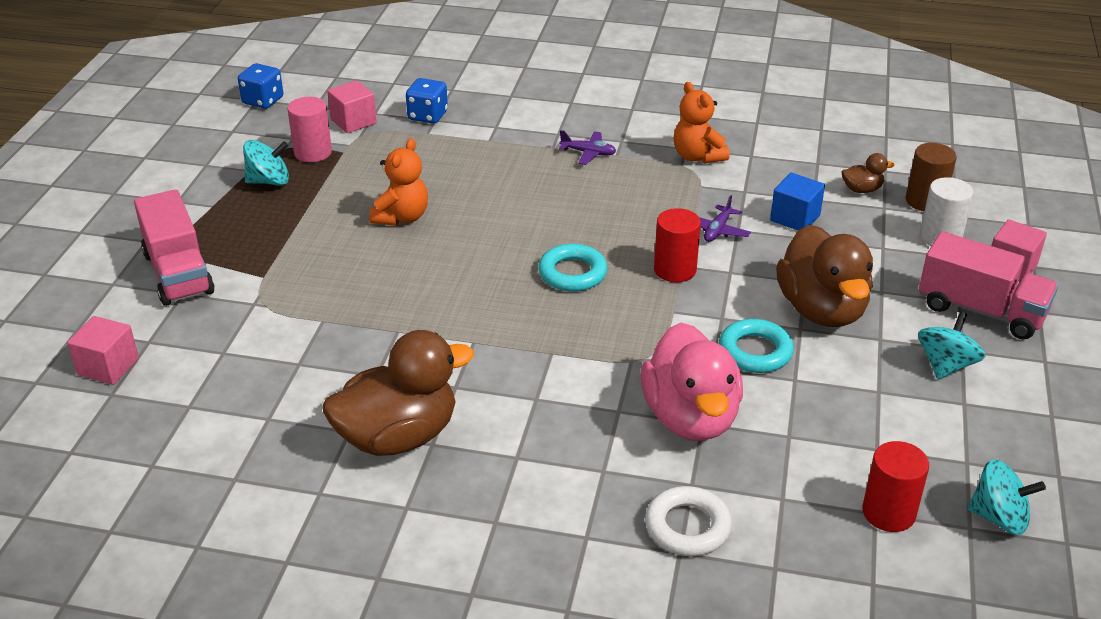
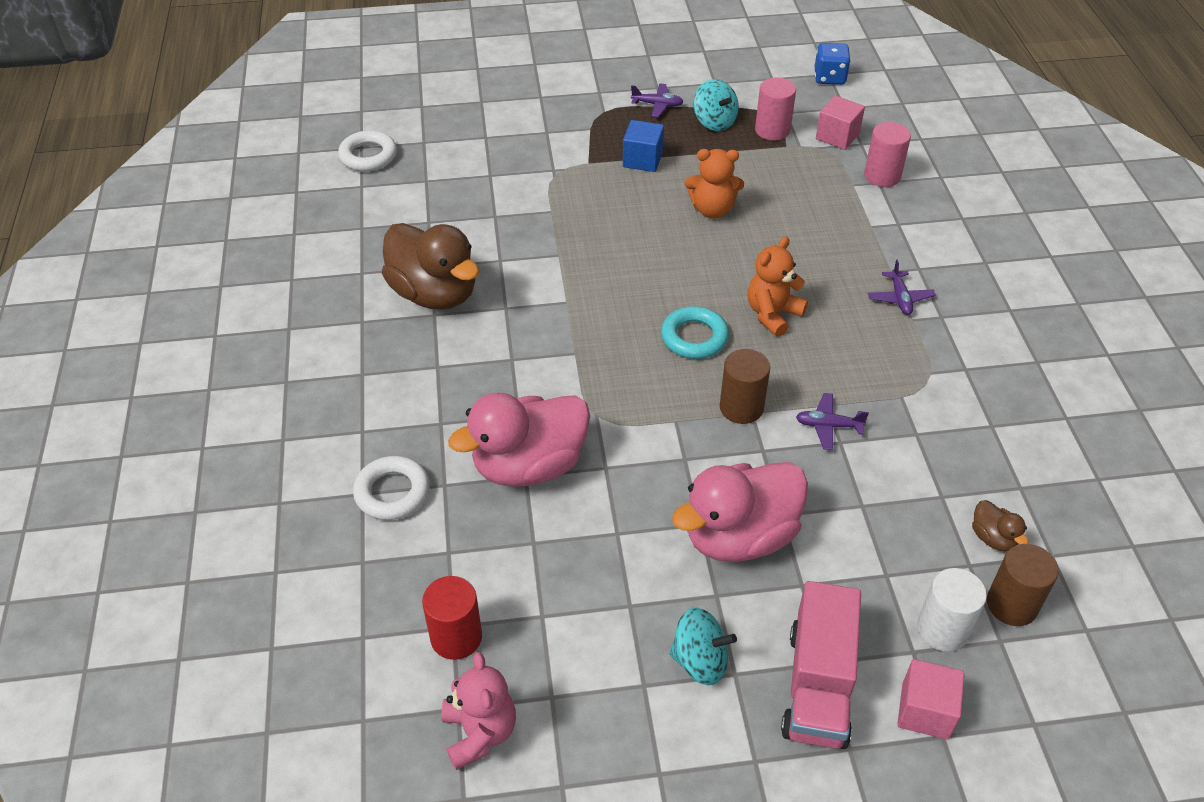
camera: 70 degrees right, 10 degrees up
pink cube [67,316,139,385] -> none
pink truck [134,189,215,306] -> none
blue dice [406,78,448,124] -> pink cylinder [864,122,911,187]
red cylinder [654,208,701,282] -> brown cylinder [720,349,770,424]
orange teddy bear [674,82,730,164] -> orange teddy bear moved to [748,236,808,337]
turquoise ring [719,319,794,373] -> none
blue cube [770,173,825,230] -> blue cube moved to [623,120,664,172]
brown duck [776,225,873,327] -> pink duck [672,462,808,562]
turquoise spinning top [967,459,1046,535] -> pink teddy bear [441,652,516,770]
none -> white ring [338,130,397,171]
none -> purple plane [631,83,684,117]

